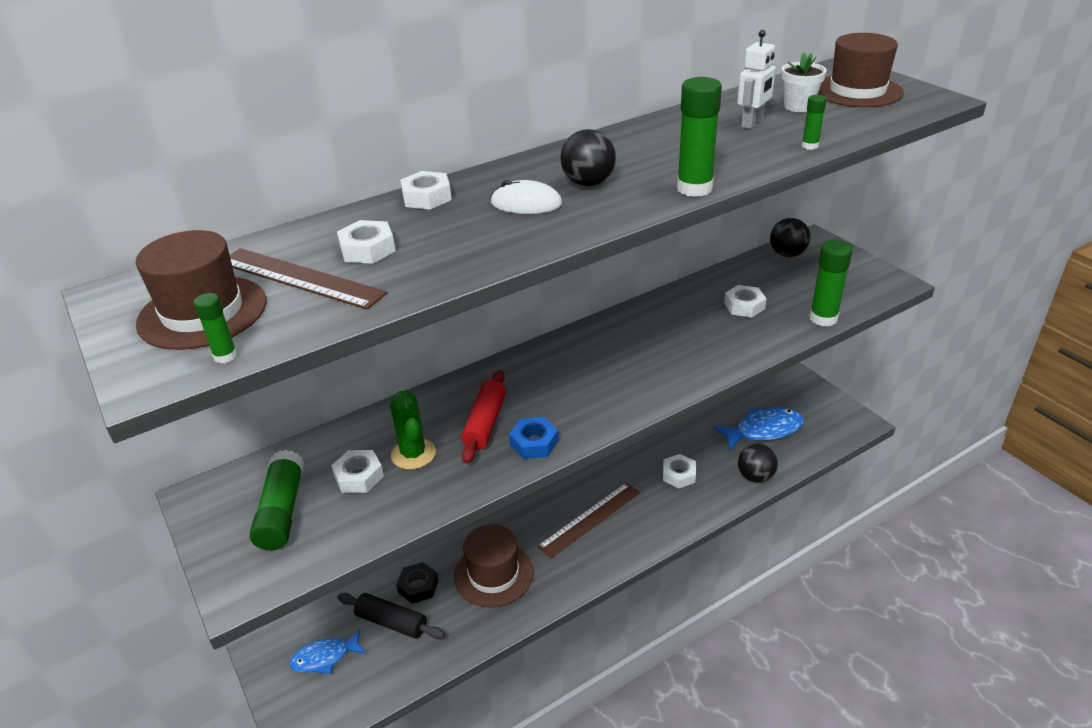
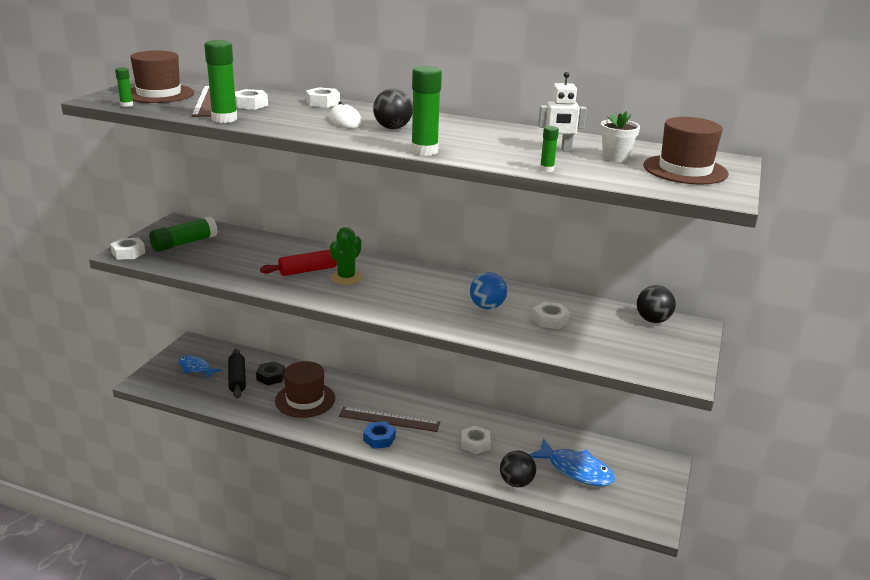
camera: 50 degrees right, 10 degrees down
white nut [331,450,384,493] -> white nut moved to [110,238,145,259]
green cactus [390,391,436,470] -> green cactus moved to [330,227,362,285]
blue nut [509,417,559,459] -> blue nut moved to [363,421,396,449]
green glue stick [809,240,852,327] -> green glue stick moved to [204,40,237,123]
none -> blue ball [470,272,507,309]

